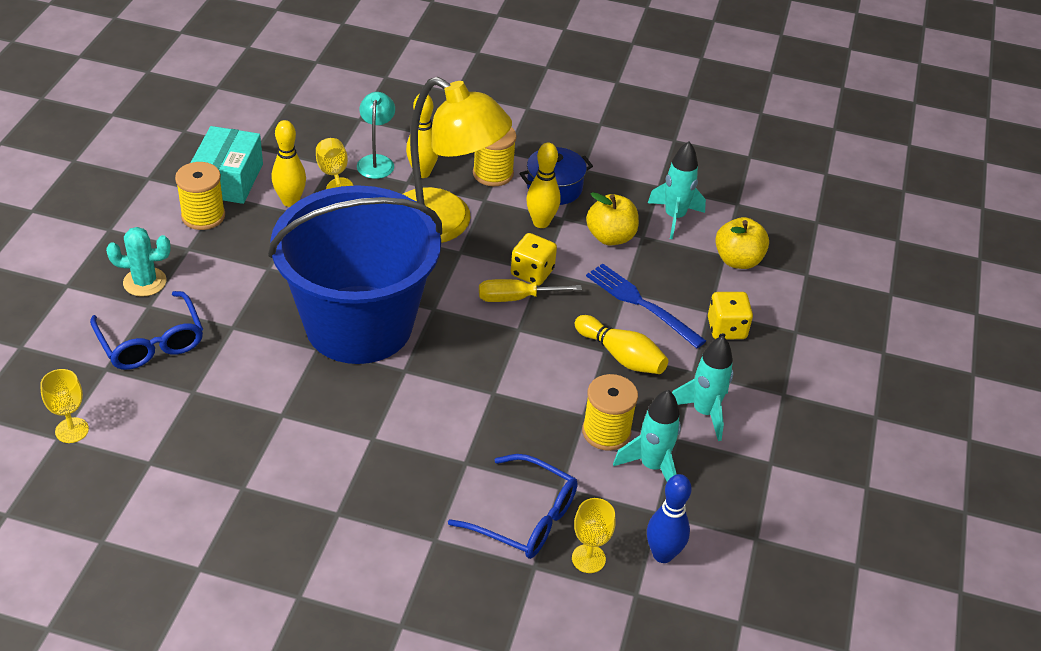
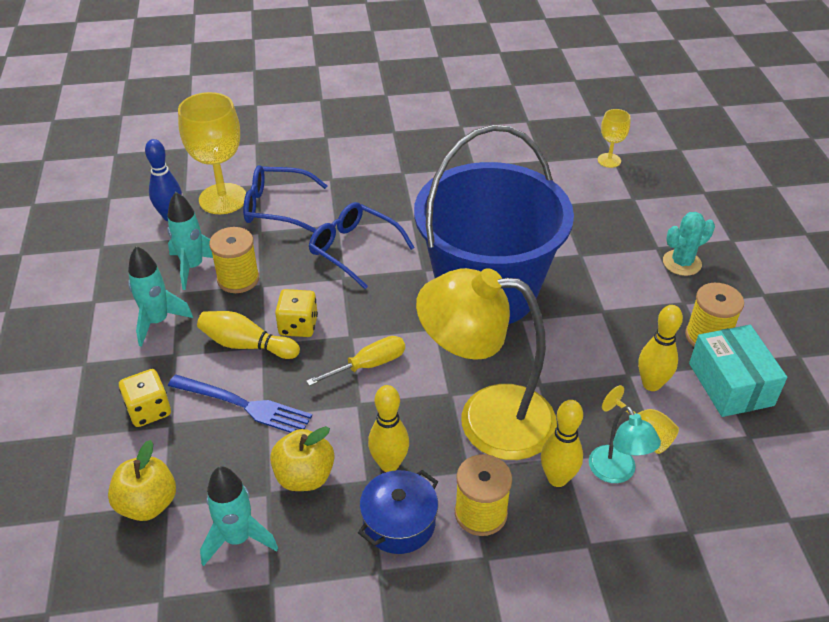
camera: 160 degrees right, 0 degrees up
blue glasses [90,291,203,370] -> blue glasses moved to [309,202,415,289]
yellow dice [511,233,557,286] -> yellow dice moved to [275,289,318,337]
yellow goblet [572,498,615,573] -> yellow goblet [178,92,246,214], size x1.95

